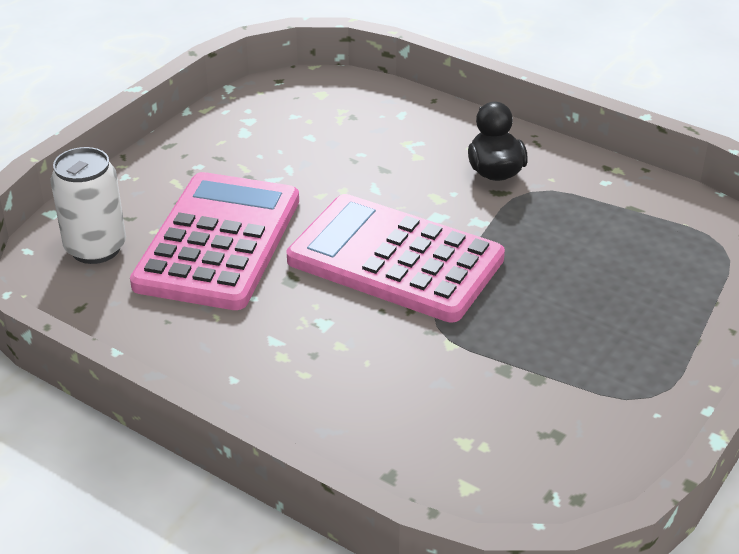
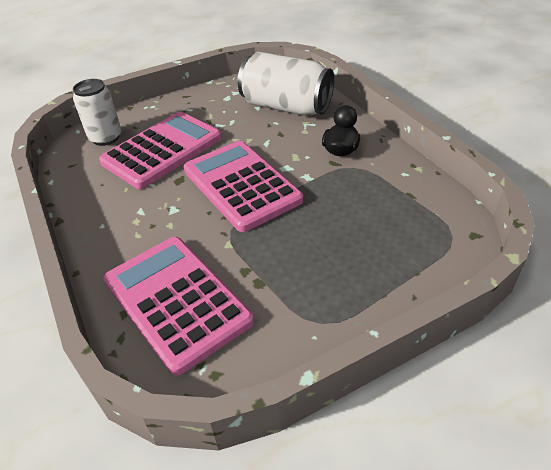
camera: 30 degrees right, 5 degrees up
none -> pink calculator [103,237,254,375]
none -> white can [238,52,334,116]

